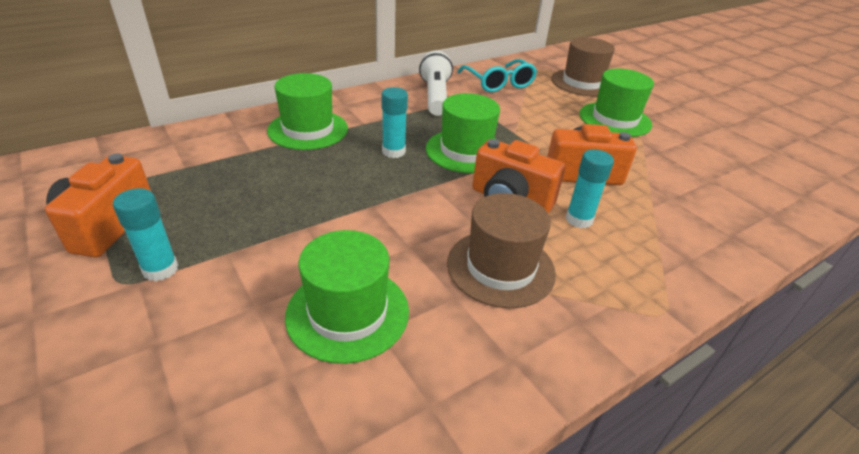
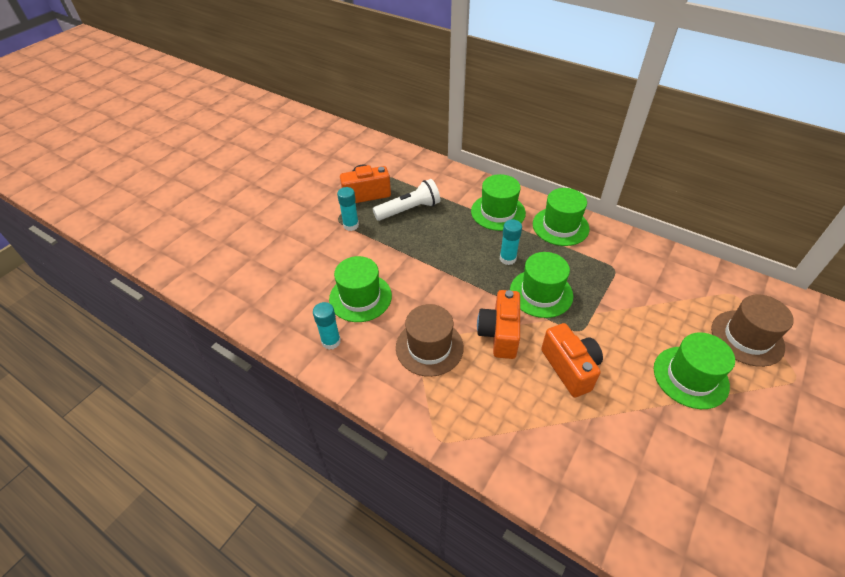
camera: 70 degrees right, 10 degrees up
white flashlight [419,50,453,116] -> white flashlight moved to [373,179,440,221]
turquoise glasses [458,59,537,92] -> none
turquoise glue stick [566,149,614,228] -> turquoise glue stick moved to [313,302,341,350]
none -> green hat [533,188,590,246]

